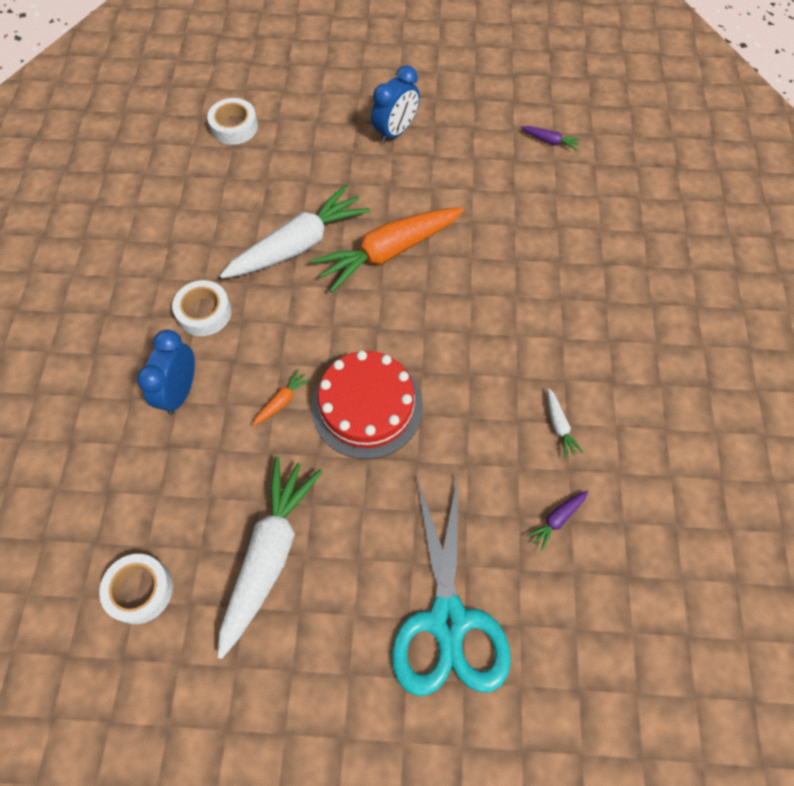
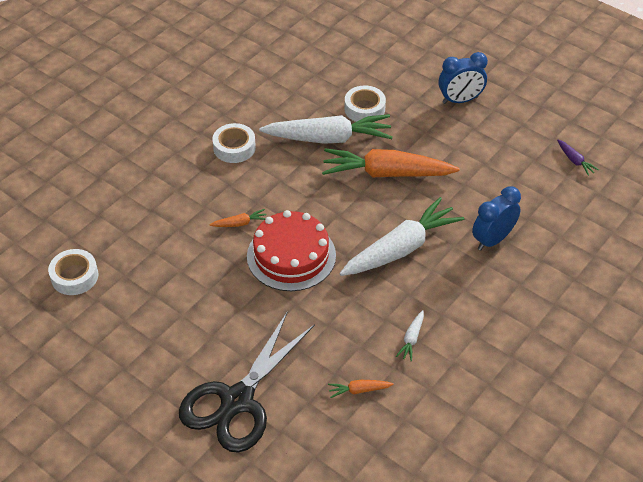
camera: 35 degrees right, 15 degrees down
blue clock [137,330,195,415] -> blue clock moved to [472,186,521,250]
white tape [207,98,258,145] -> white tape moved to [344,85,386,122]
white carrot [217,457,322,659] -> white carrot moved to [340,197,464,276]
turquoise scissors [392,475,511,696] -> black scissors [179,313,315,453]
purple carrot [527,491,588,551] -> orange carrot [328,380,394,398]

